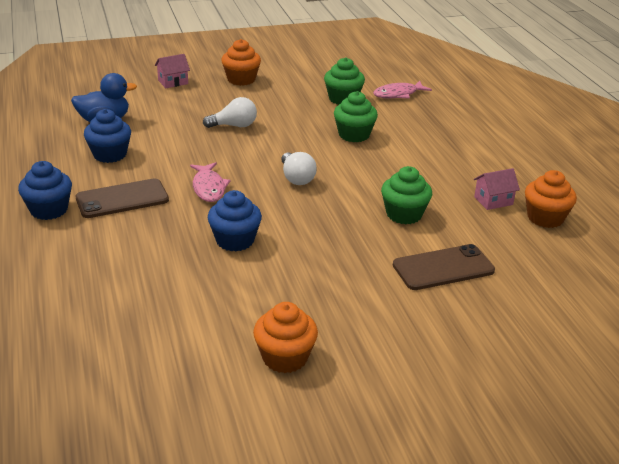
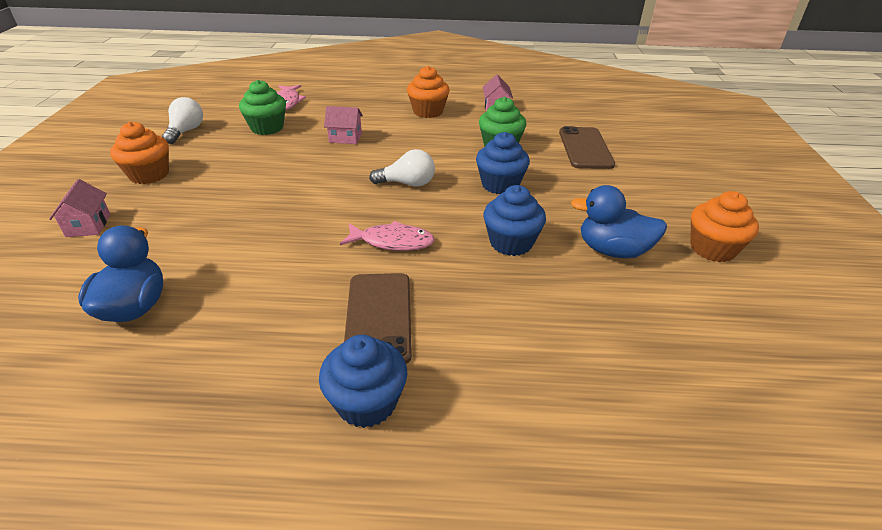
camera: 70 degrees left, 5 degrees up
blue cupcake [84,109,131,163] -> blue cupcake moved to [476,132,530,194]
white light bulb [203,97,257,128] -> white light bulb moved to [162,97,203,144]
green cupcake [334,91,378,142] -> pink house [324,106,363,144]
orange cupcake [525,170,577,228] -> orange cupcake moved to [407,66,449,118]
none -> blue duck [571,185,667,258]

